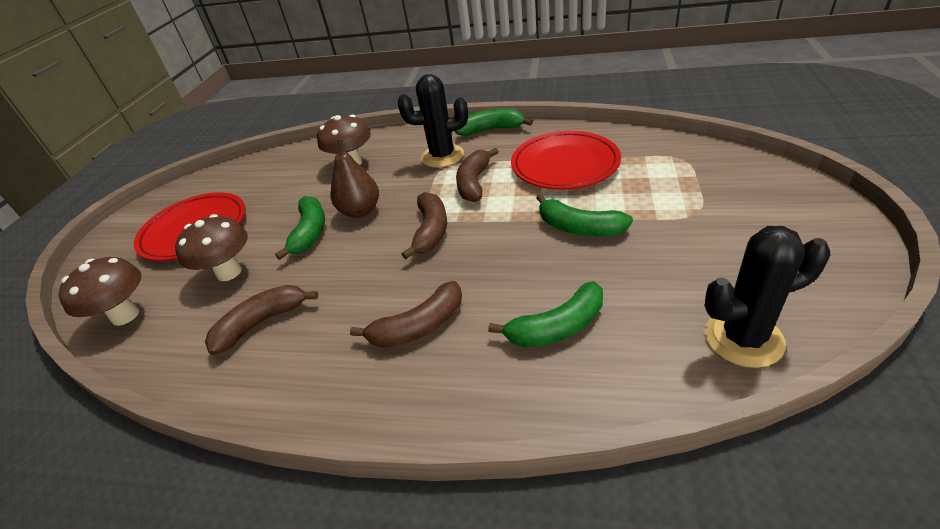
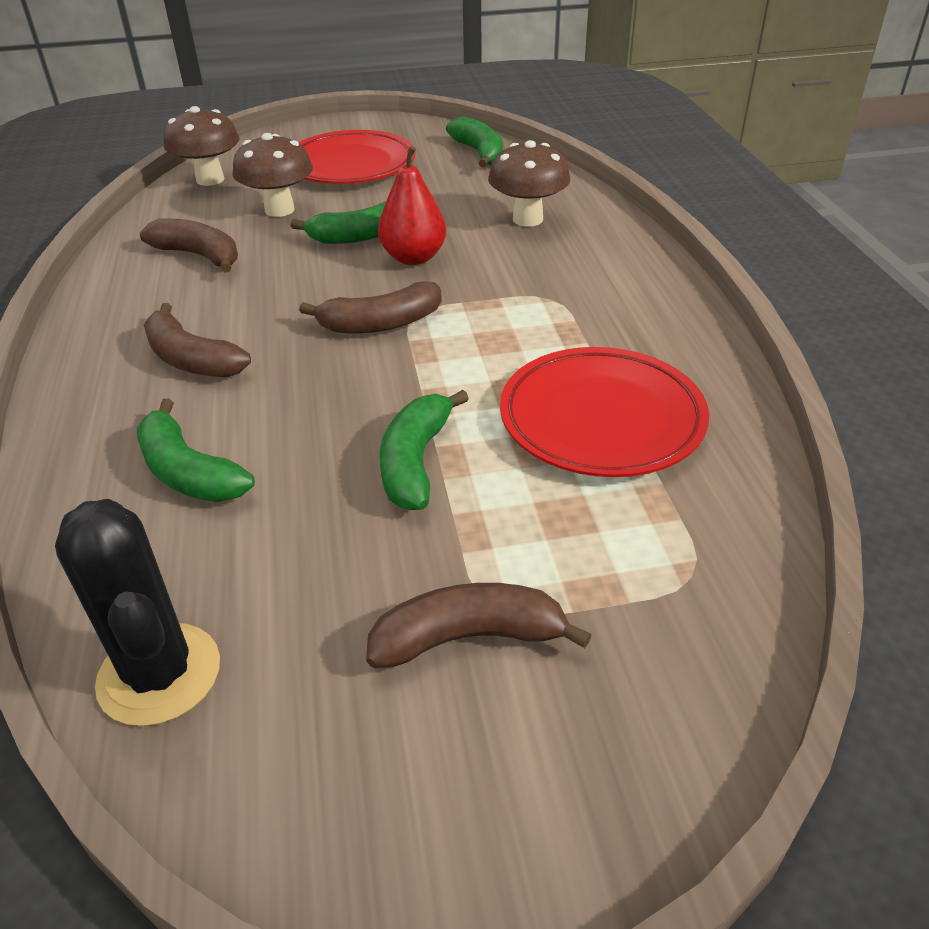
camera: 65 degrees right, 0 degrees up
brown pear [331,140,379,218] -> red pear [378,146,446,265]
black cactus [398,74,468,168] -> none
green banana [455,109,533,136] -> green banana moved to [446,116,503,167]
brown banana [456,148,499,202] -> brown banana moved to [366,583,592,668]

